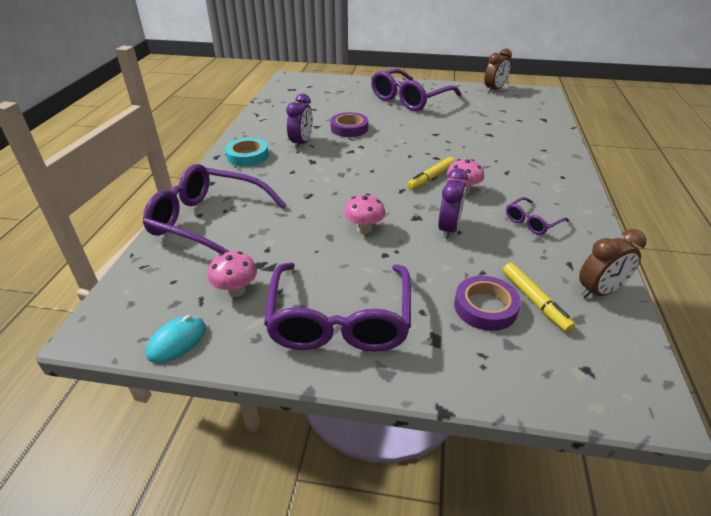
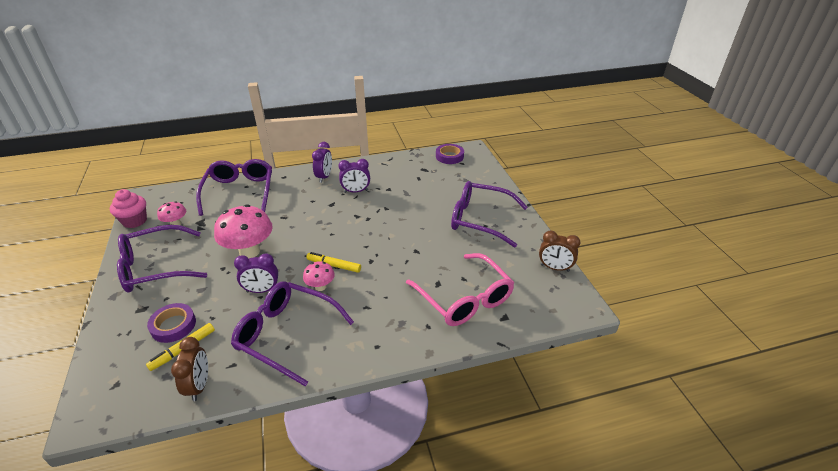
camera: 65 degrees right, 0 degrees up
turquoise mouse [146,315,206,363] -> pink cupcake [110,189,147,228]
turquoise tape [225,138,269,167] -> purple clock [312,142,332,183]
purple tape [330,112,368,137] -> purple tape moved to [436,144,464,164]
pink mushroom [344,194,385,234] -> pink mushroom [214,204,273,259], size x1.91
purple glasses [506,197,569,235] -> purple glasses [231,282,354,386], size x2.16
brown clock [579,229,646,298] -> brown clock turned 135 degrees counterclockwise [171,337,208,401]
none -> pink glasses [406,253,515,326]

